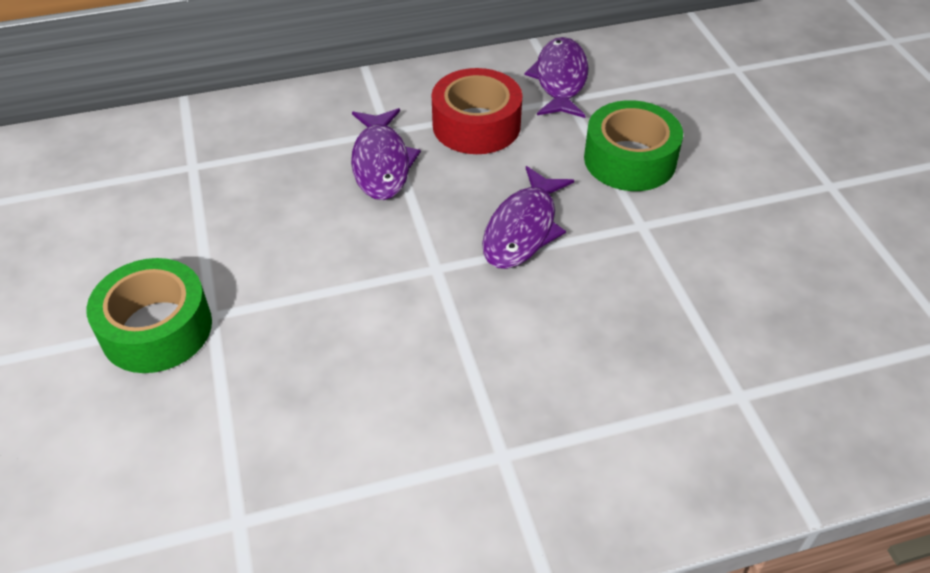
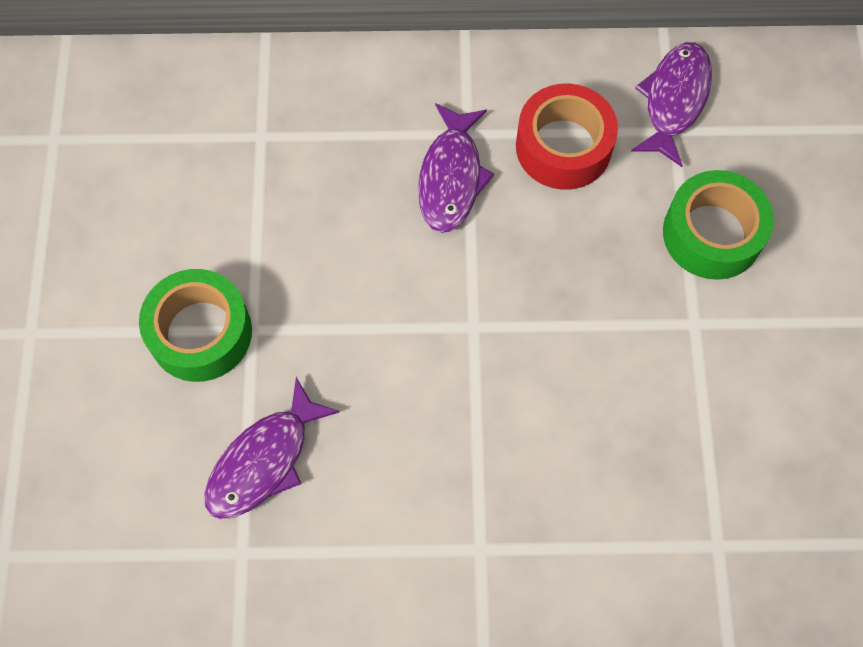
camera: 15 degrees right, 20 degrees up
purple fish [482,166,574,269] -> purple fish moved to [205,377,340,519]

